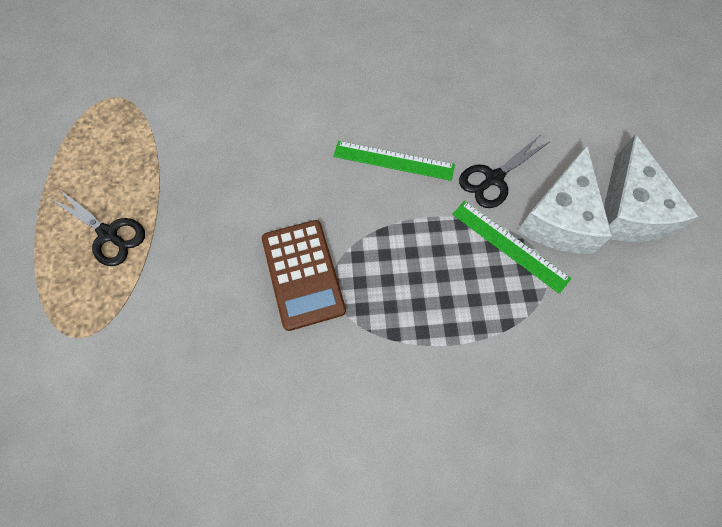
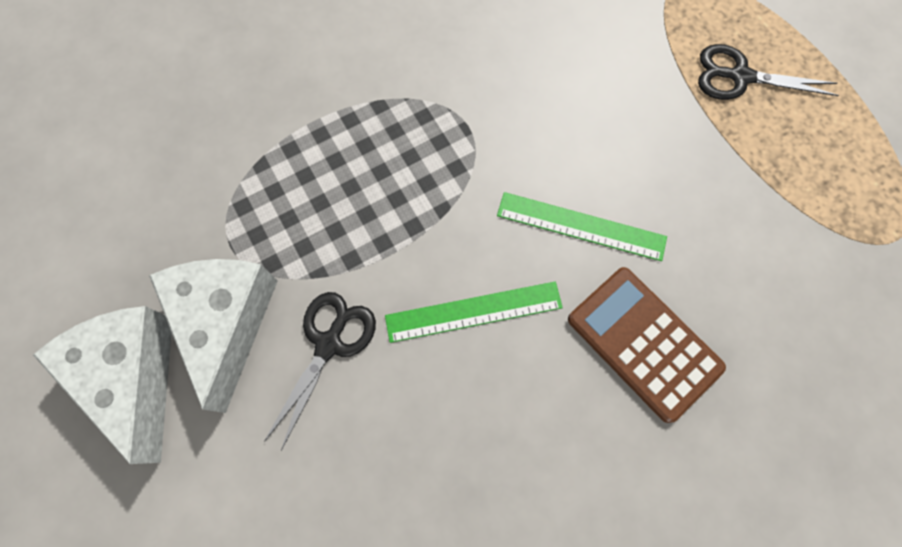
camera: 155 degrees right, 5 degrees up
brown calculator [262,220,346,331] -> brown calculator moved to [568,267,726,423]
green ruler [452,201,571,294] -> green ruler moved to [497,192,667,261]

